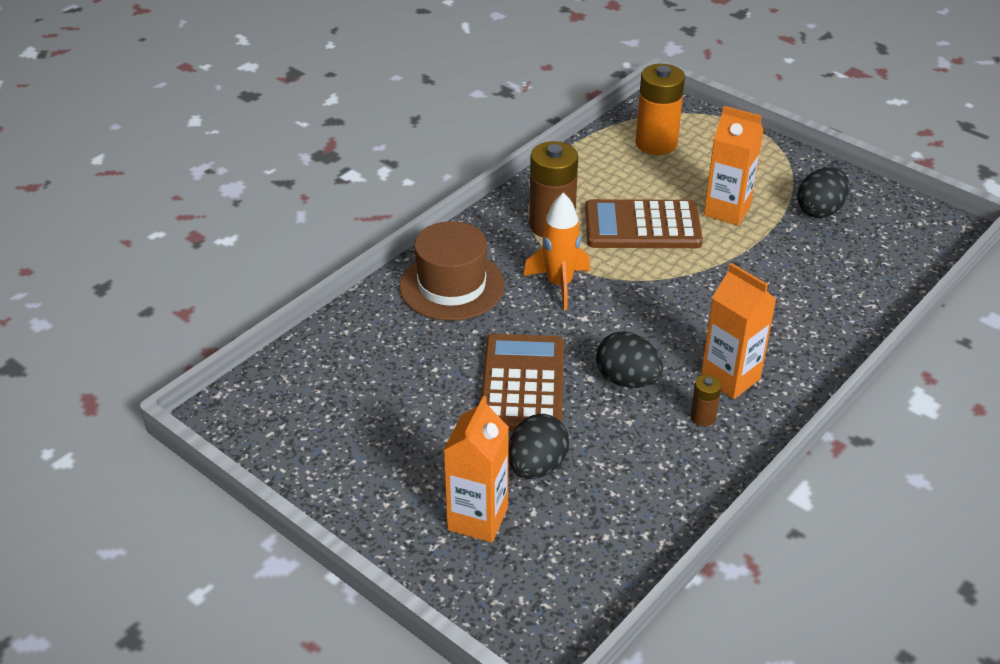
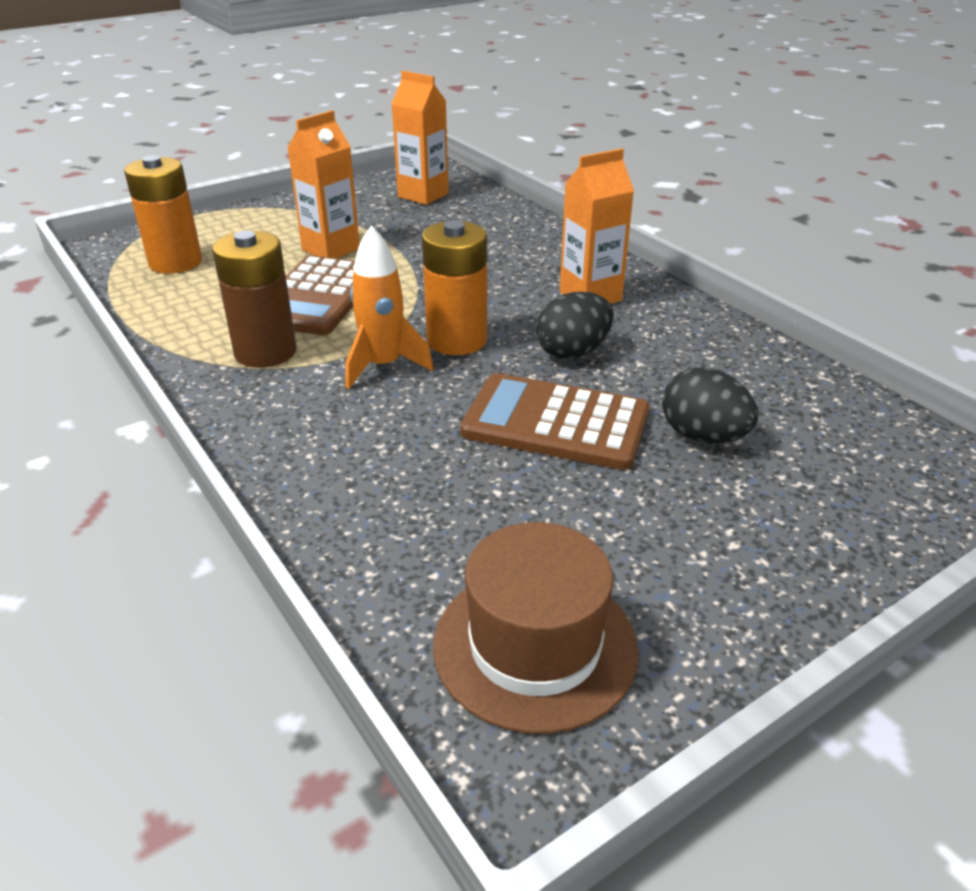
camera: 75 degrees left, 5 degrees down
brown hat [399,221,505,321] -> brown hat moved to [433,522,639,734]
orange carton [444,396,509,543] -> orange carton moved to [391,71,448,205]
brown battery [690,375,722,426] -> none
black egg [797,167,849,218] -> none
none -> orange battery [422,221,487,355]

